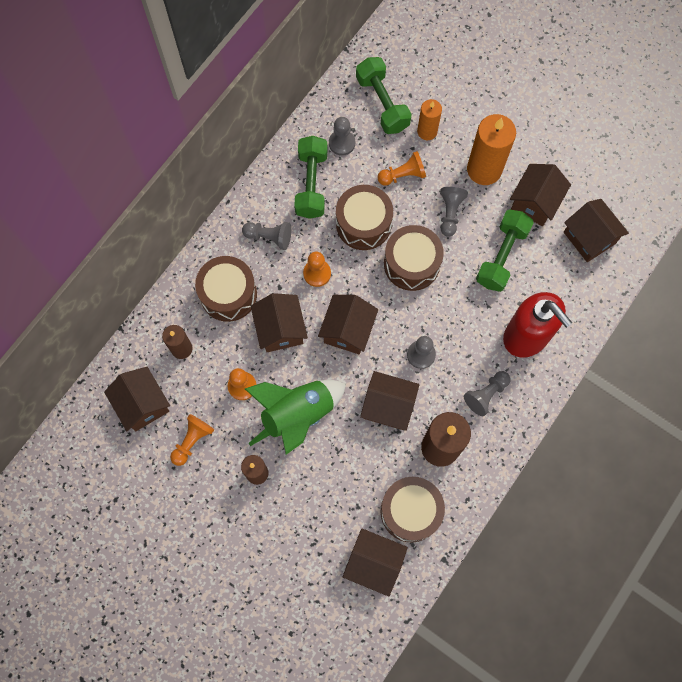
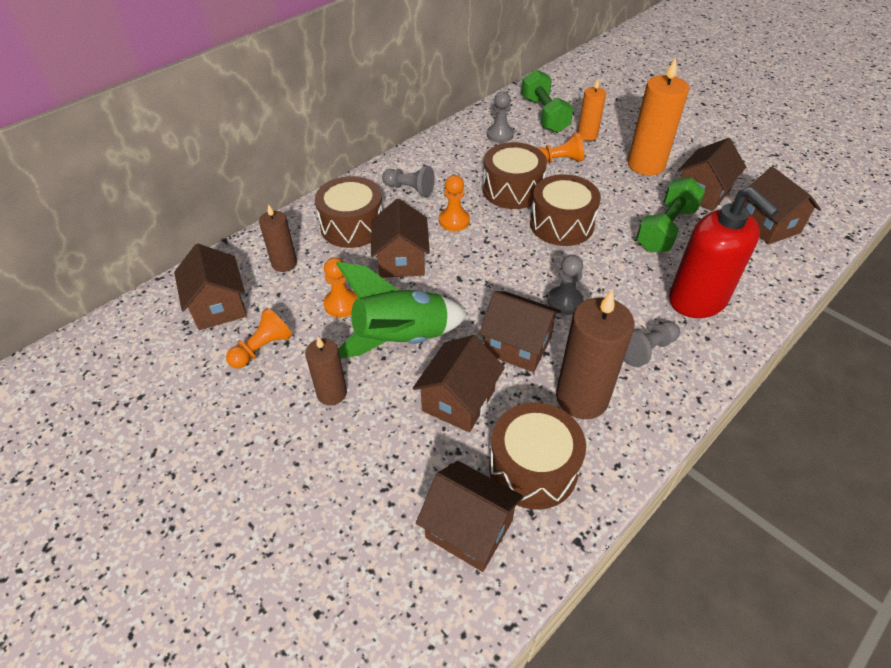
camera: 10 degrees right, 25 degrees down
green dumbbell [294,136,328,219] -> none
brown house [318,295,378,354] -> brown house moved to [413,335,505,432]
grey pawn [440,187,468,237] -> none

